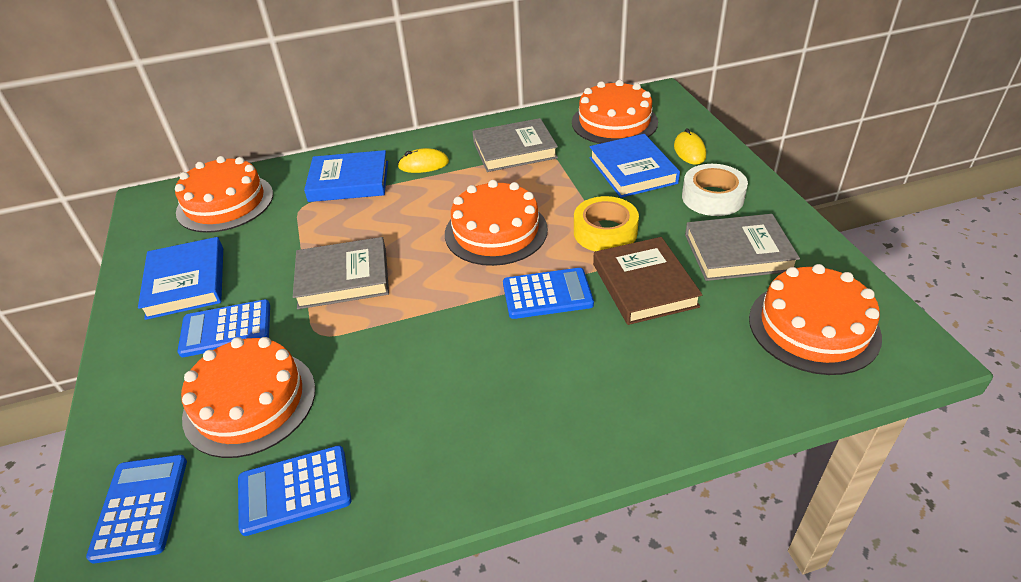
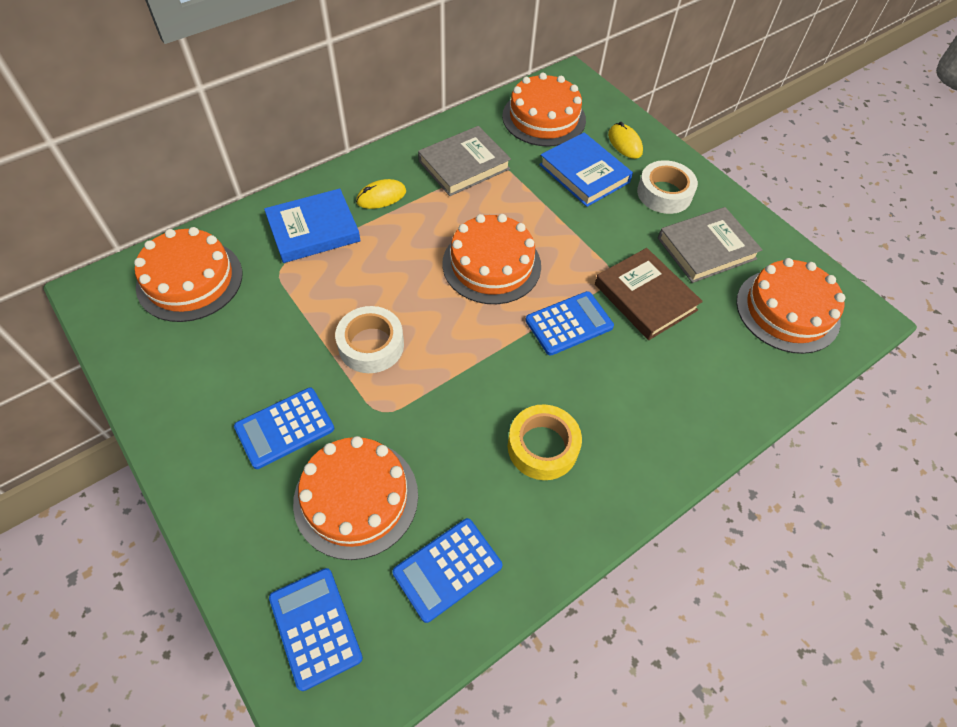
camera: 25 degrees left, 15 degrees up
blue book [138,237,223,320] -> none
grey book [293,237,389,309] -> white tape [335,306,404,373]
yellow tape [574,196,639,251] -> yellow tape moved to [508,404,582,480]

